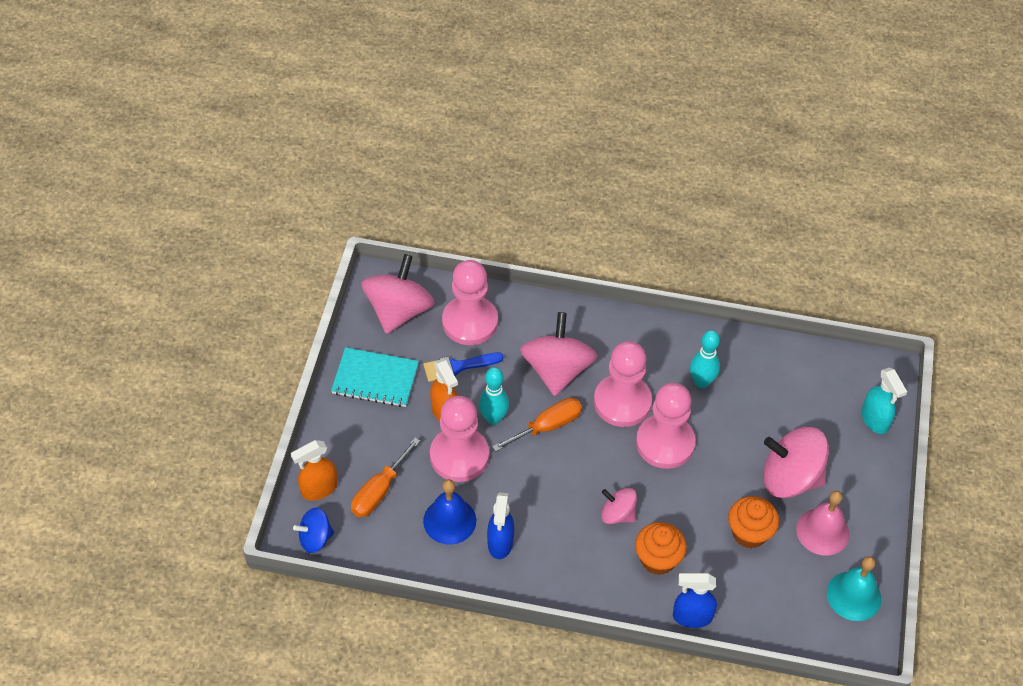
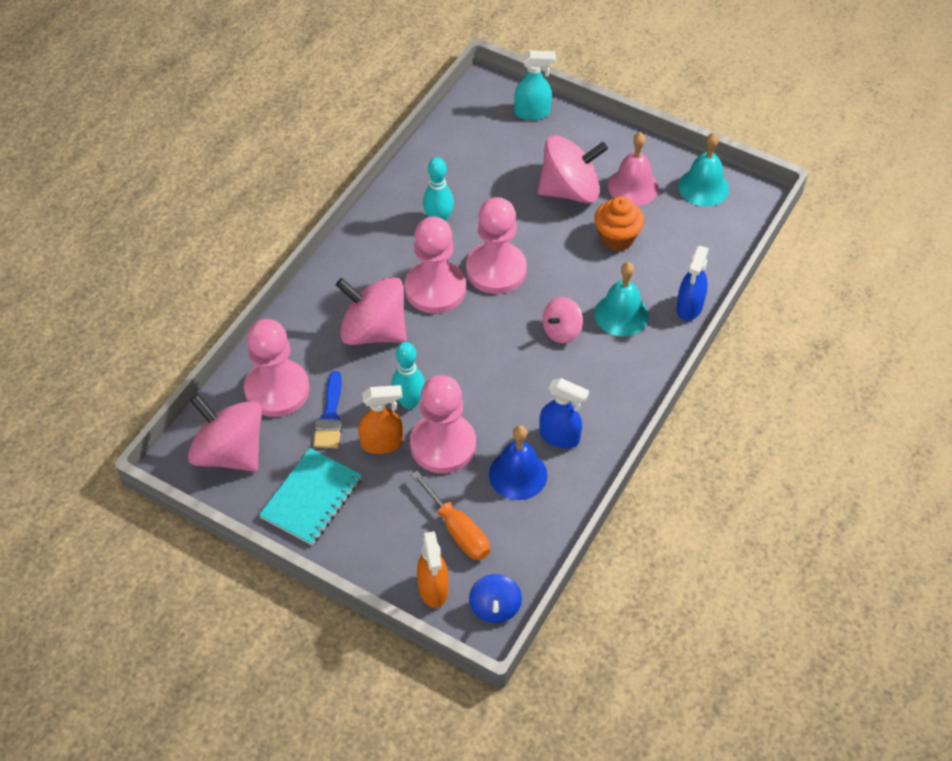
camera: 70 degrees left, 0 degrees up
orange screwdriver [492,398,582,452] -> none
orange cupcake [635,522,687,575] -> turquoise bell [594,262,648,337]
pink spinning top [763,427,829,498] -> pink spinning top turned 135 degrees counterclockwise [538,135,608,203]

